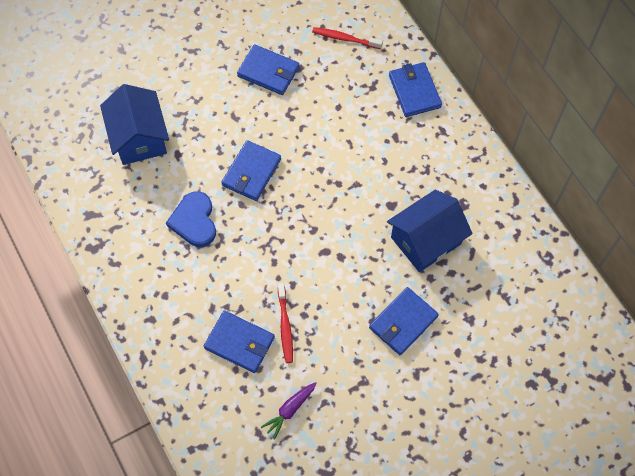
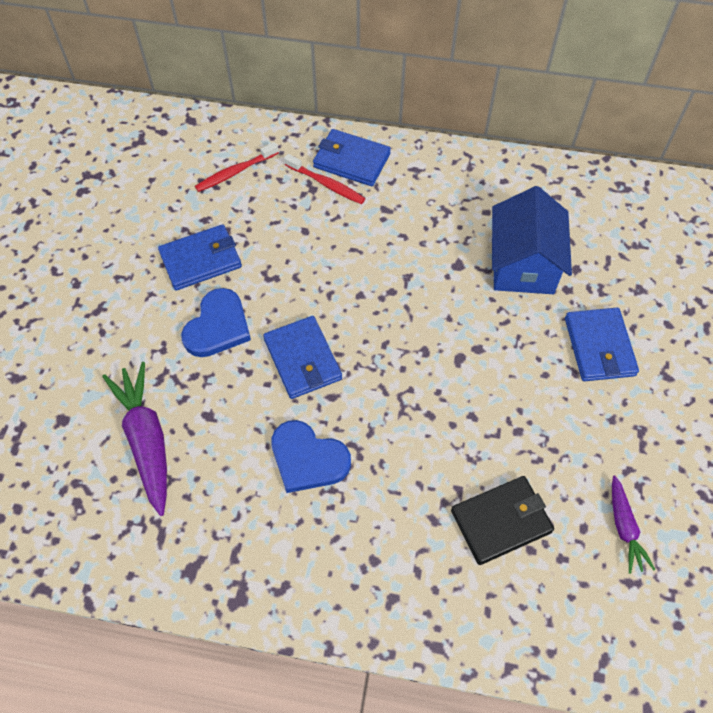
camera: 50 degrees left, 5 degrees down
blue house [100,84,169,165] -> purple carrot [102,362,167,516]
blue wallet [204,311,275,373] -> black wallet [451,476,554,565]
red toothbrush [278,283,293,363] -> red toothbrush moved to [284,154,365,204]
none -> blue heart [181,288,251,357]

